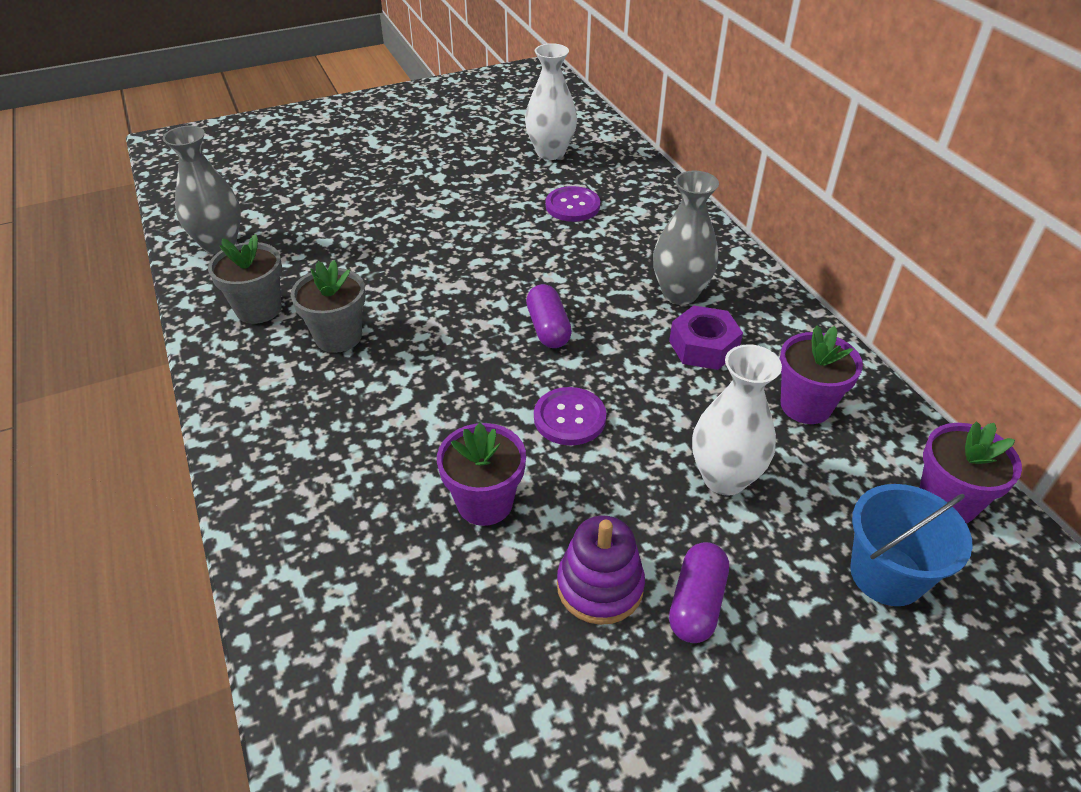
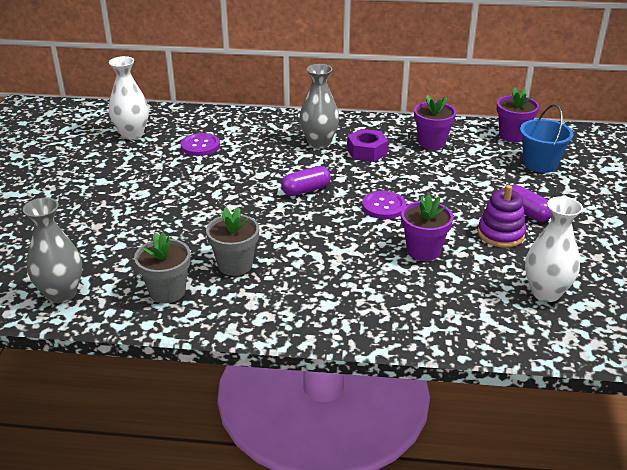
camera: 60 degrees left, 10 degrees down
purple capsule [526,284,572,348] -> purple capsule turned 45 degrees counterclockwise [281,166,331,196]
white vase [692,344,782,495] -> white vase moved to [525,196,583,302]

